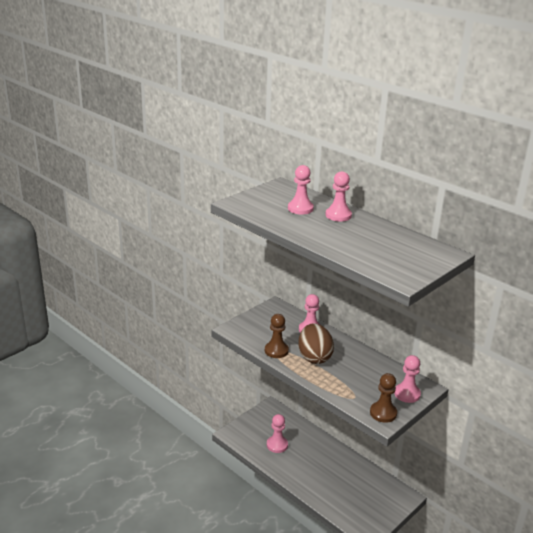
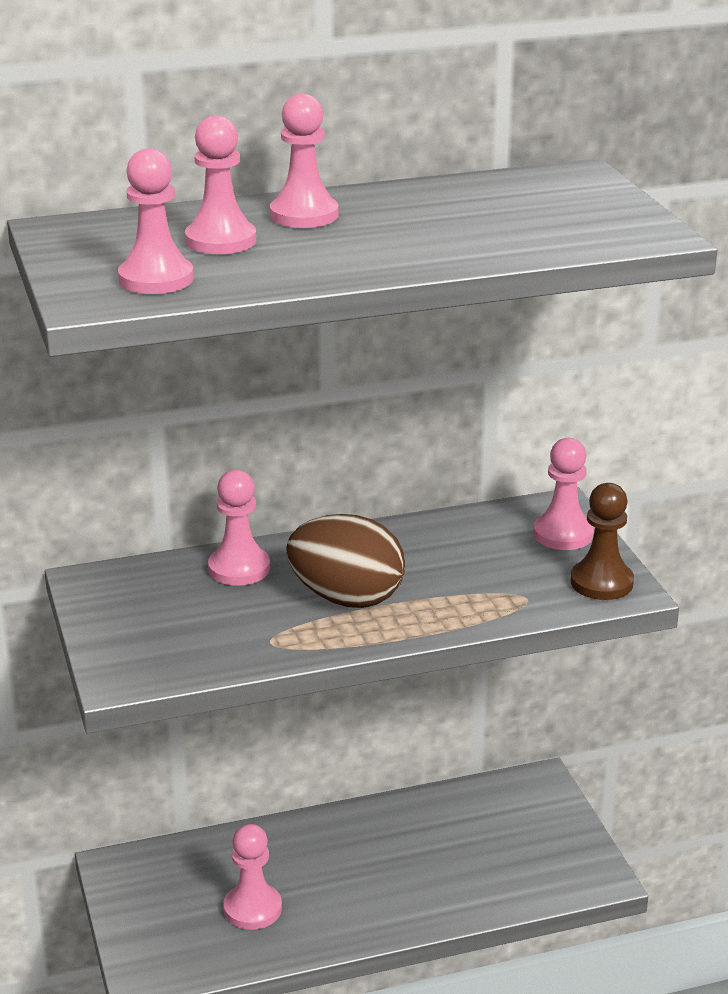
camera: 60 degrees left, 0 degrees up
brown pawn [265,314,289,358] -> none
none -> pink pawn [118,148,194,294]

